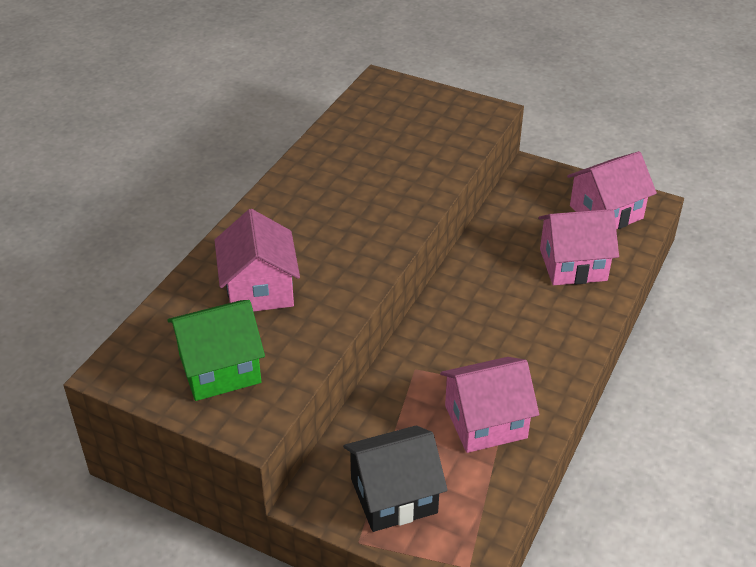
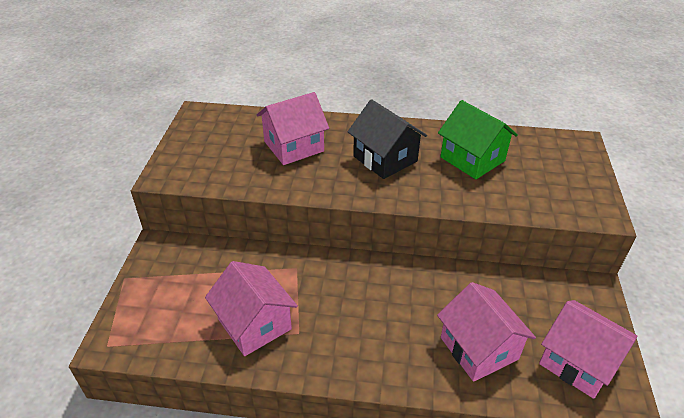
camera: 70 degrees right, 0 degrees up
green house [167,300,265,401] -> green house moved to [438,100,518,179]
black house [343,425,448,532] -> black house moved to [348,99,427,179]

